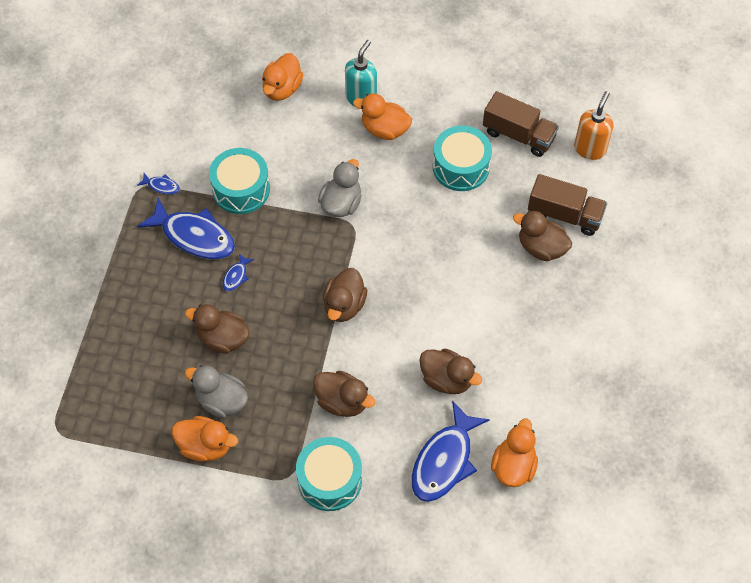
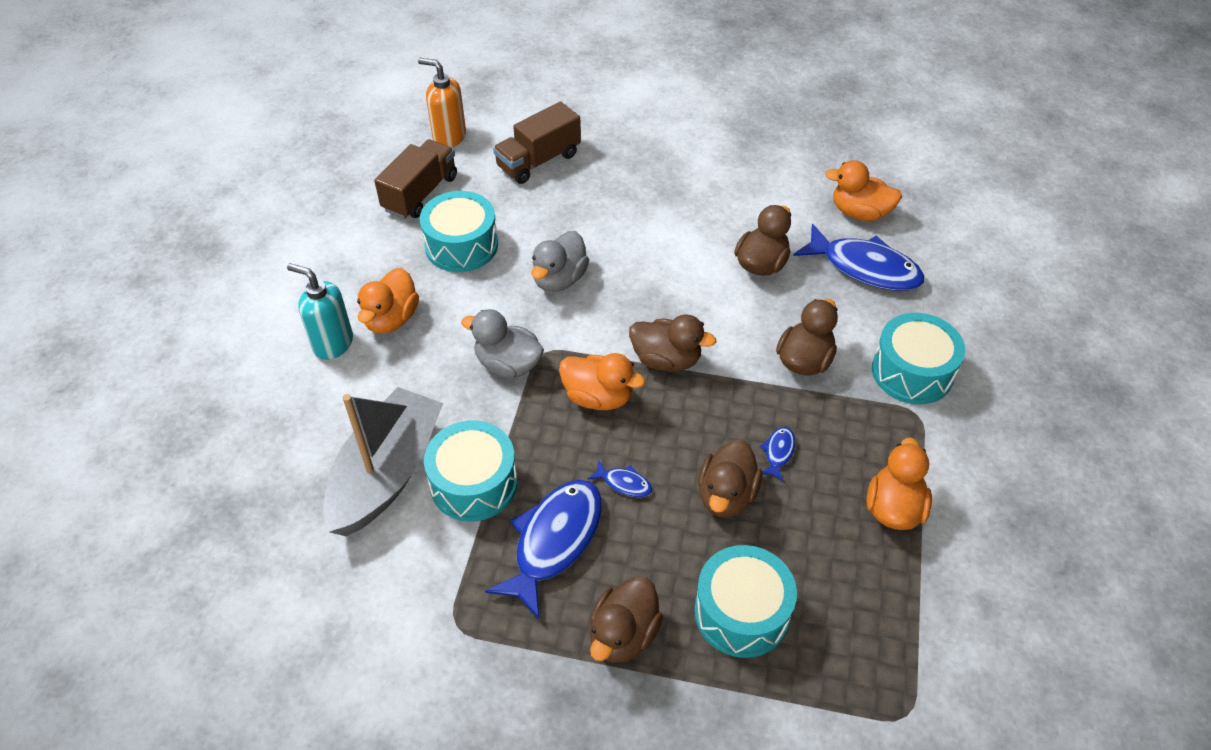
camera: 90 degrees left, 10 degrees down
blue fish [137,173,180,195] -> blue fish moved to [760,427,795,481]
grey duck [185,365,248,418] -> grey duck moved to [531,231,589,292]
orange duck [262,53,303,101] -> orange duck moved to [559,353,645,410]
brown duck [513,211,572,261] -> brown duck moved to [590,576,663,663]
brown truck [528,174,607,236] -> brown truck turned 150 degrees counterclockwise [493,102,581,184]
none -> grey boat [323,387,443,536]
none -> turquoise drum [694,545,797,658]

